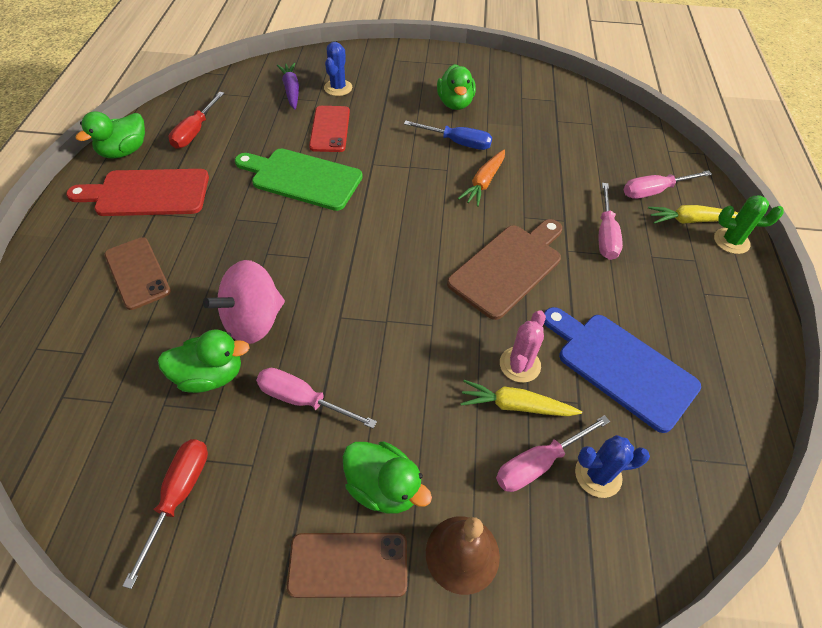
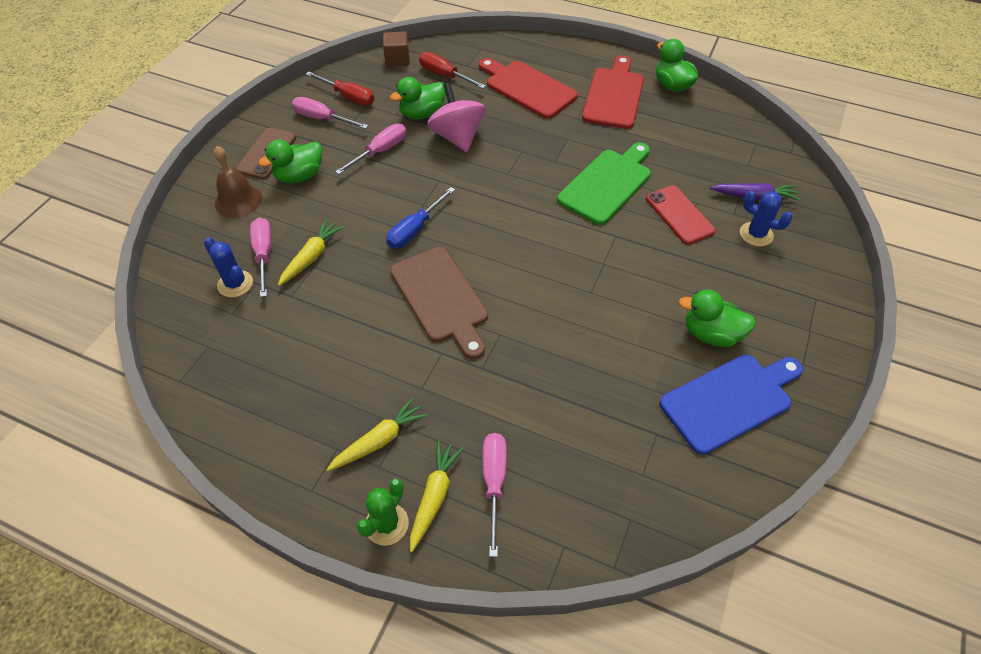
camera: 110 degrees right, 0 degrees up
brown phone [105,237,171,310] -> red cutting board [479,58,578,119]
green duck [158,329,250,393] -> green duck turned 45 degrees clockwise [390,77,445,120]
red screwdriver [169,92,224,149] -> red screwdriver moved to [419,52,486,89]
red phone [309,106,350,152] -> red phone turned 45 degrees clockwise [646,185,716,245]
blue screwdriver [404,121,492,150] -> blue screwdriver moved to [386,187,455,249]
orange carrot [458,150,505,207] -> none
pink cactus [500,310,546,383] -> none
blue cutting board [544,307,701,433] -> blue cutting board moved to [659,355,803,455]
blue cactus [575,435,650,498] -> blue cactus turned 60 degrees counterclockwise [204,237,253,297]
pink screwdriver [599,183,623,260] -> pink screwdriver moved to [292,97,368,129]
none -> yellow carrot [327,397,428,471]
none -> brown cube [383,31,410,66]

